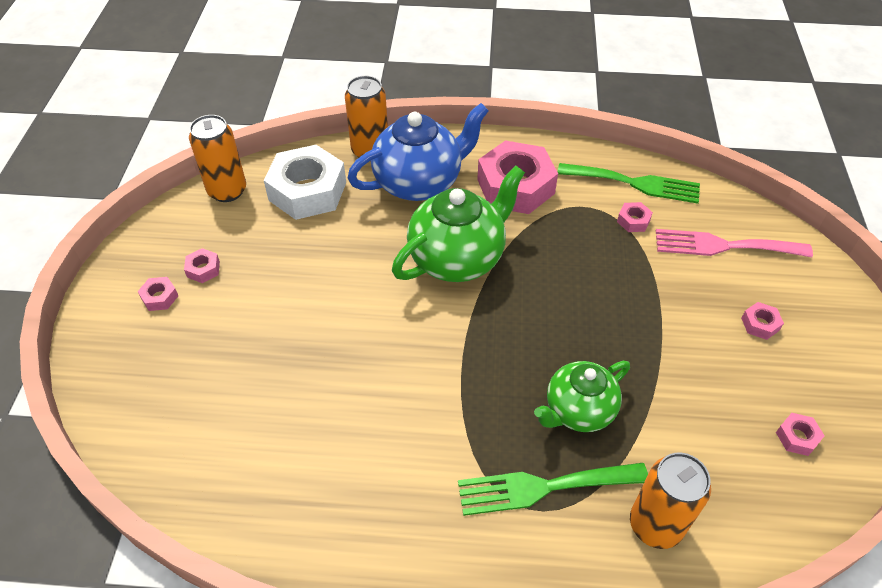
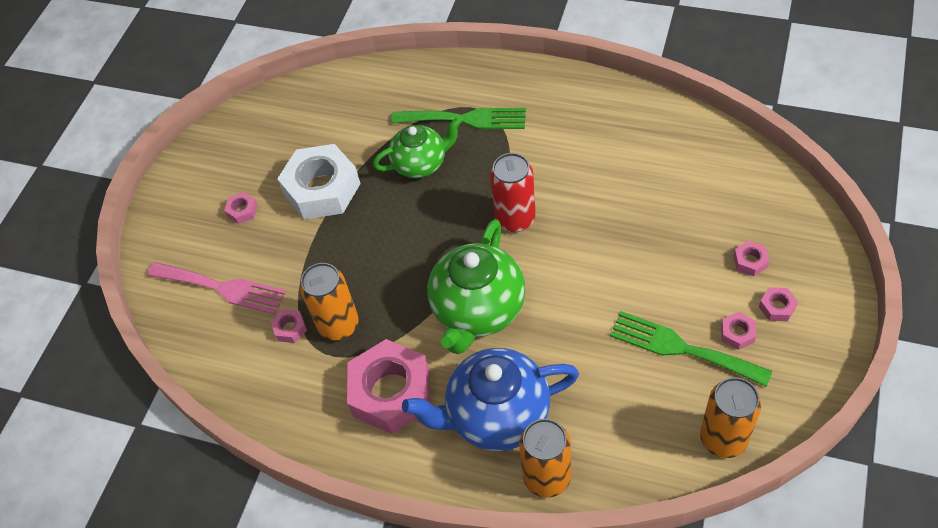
camera: 160 degrees left, 5 degrees up
white nut [264,145,346,220] -> white nut moved to [277,144,361,219]
green teapot [392,166,525,282] -> green teapot turned 45 degrees counterclockwise [427,219,525,354]
green fork [558,163,700,204] -> green fork moved to [610,311,772,387]
orange can [630,453,711,549] -> orange can moved to [300,263,359,341]
pink nut [776,413,825,456] -> pink nut moved to [733,241,769,276]
none -> red can [490,153,536,232]

